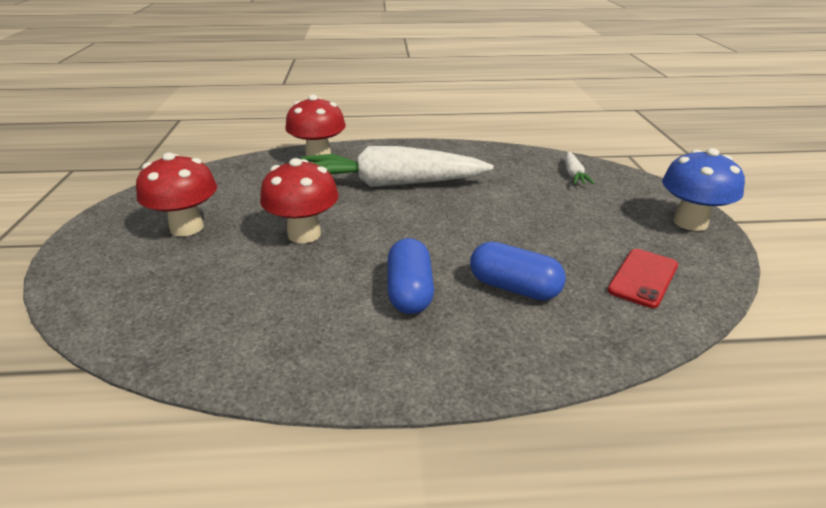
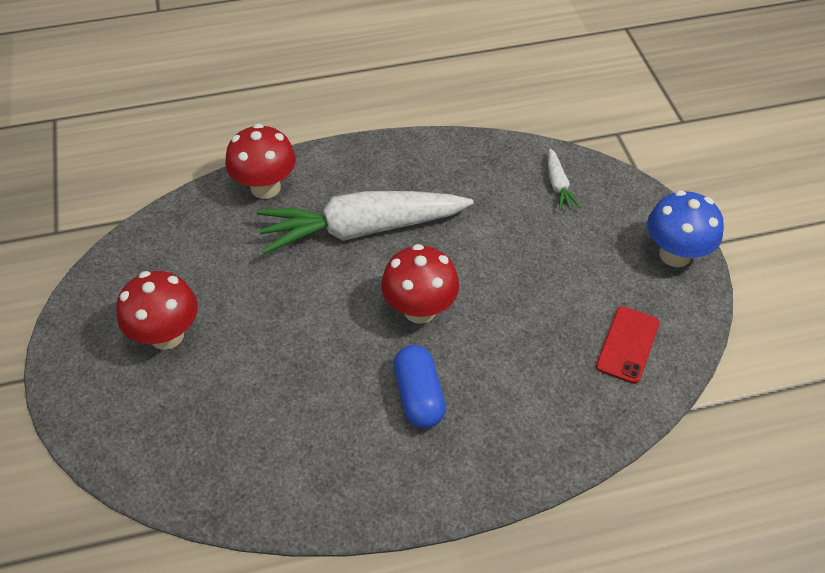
camera: 10 degrees left, 20 degrees up
red mushroom [260,158,339,243] -> red mushroom moved to [381,244,459,324]
blue capsule [470,242,566,300] -> none

